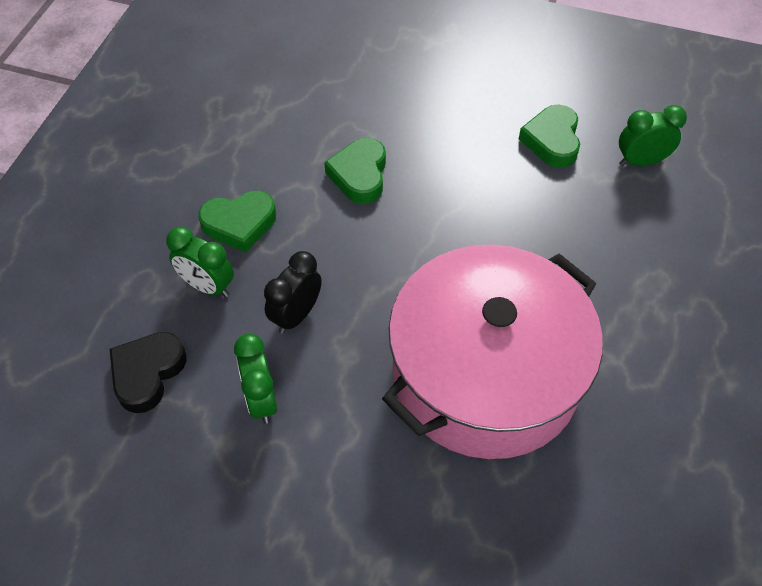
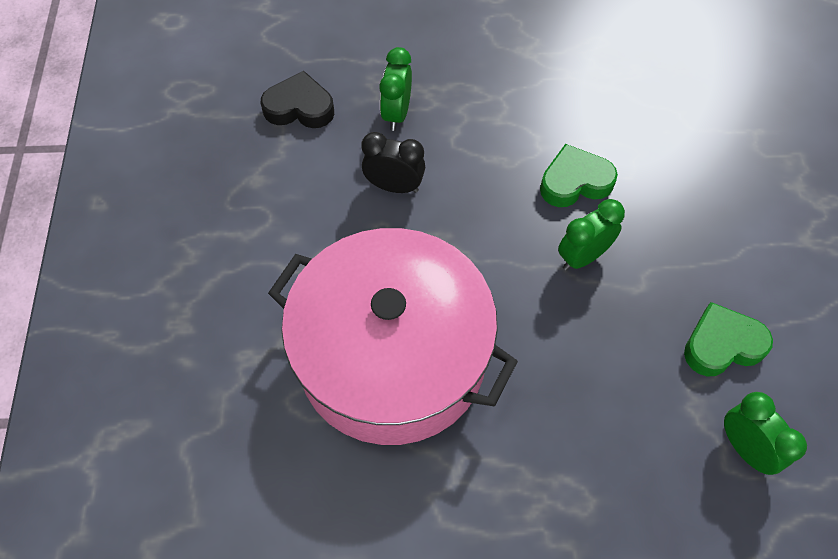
camera: 70 degrees right, 5 degrees up
green heart [198,191,276,253] -> none
green clock [234,334,278,424] -> green clock moved to [558,199,625,271]

